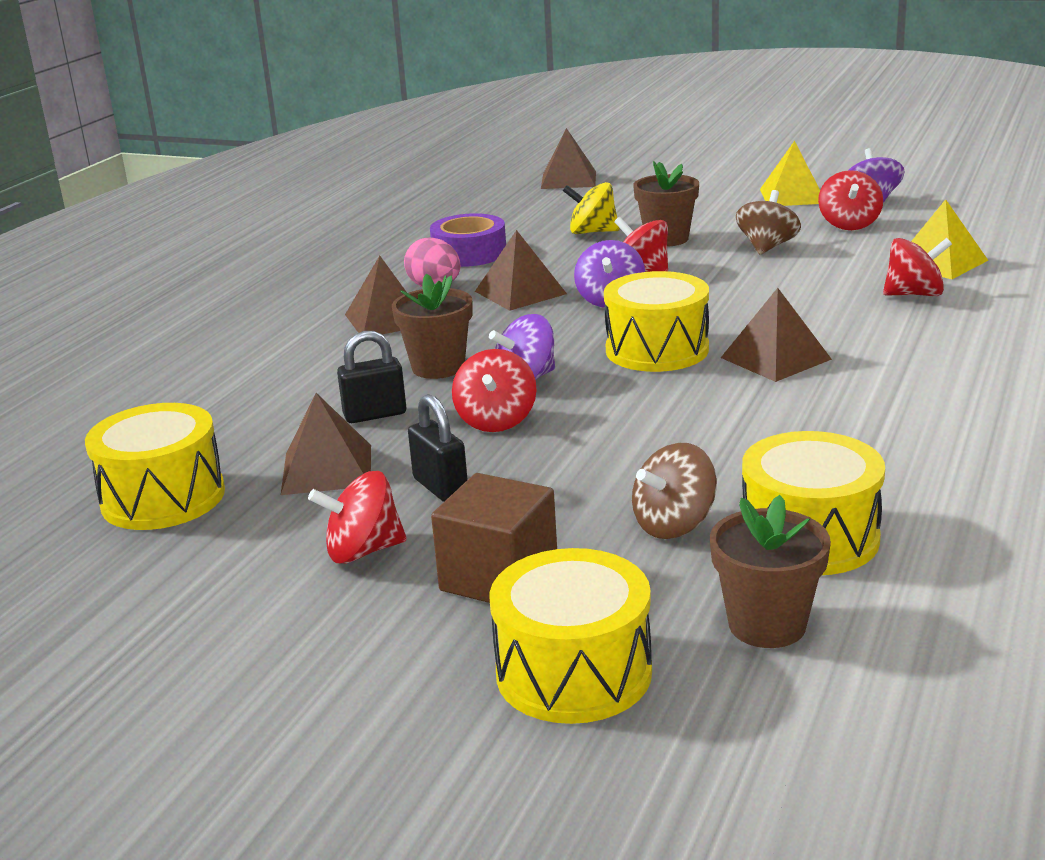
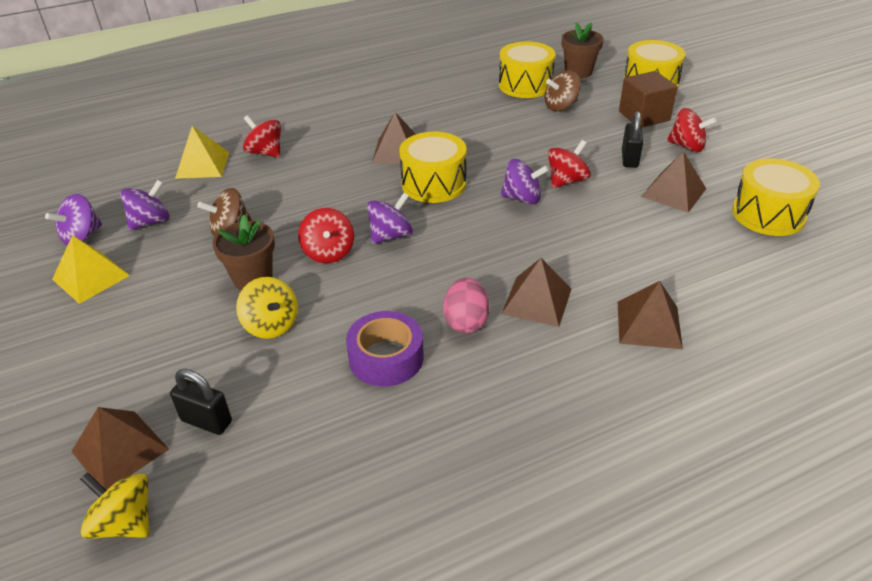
camera: 140 degrees left, 15 degrees up
black padlock [337,331,406,423] -> black padlock moved to [170,369,232,435]
brown flower pot [392,274,472,379] -> none
brown pyramid [475,230,567,311] -> brown pyramid moved to [618,281,683,349]
brown spinning top [632,443,717,539] -> brown spinning top turned 150 degrees clockwise [544,70,581,111]
red spinning top [818,170,883,230] -> purple spinning top [120,180,170,230]
none -> yellow spinning top [80,472,150,539]

